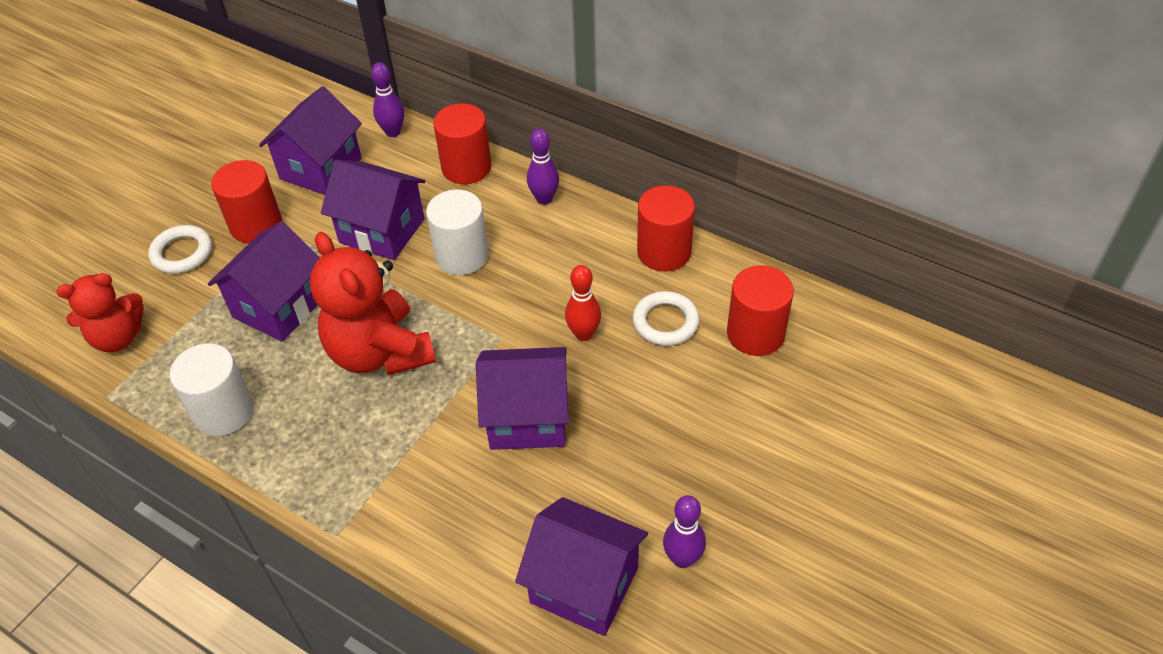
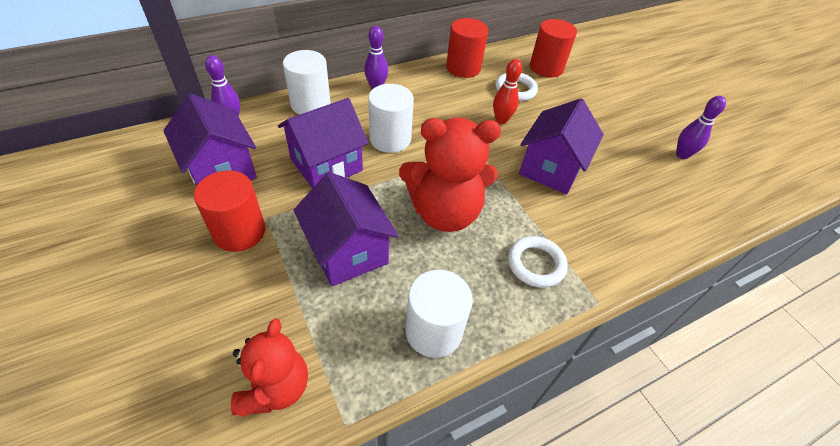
camera: 65 degrees left, 0 degrees up
white ring [148,225,212,274] -> white ring moved to [508,236,568,288]
red cylinder [433,104,492,184] -> white cylinder [283,50,330,115]
purple house [515,497,648,636] -> none

